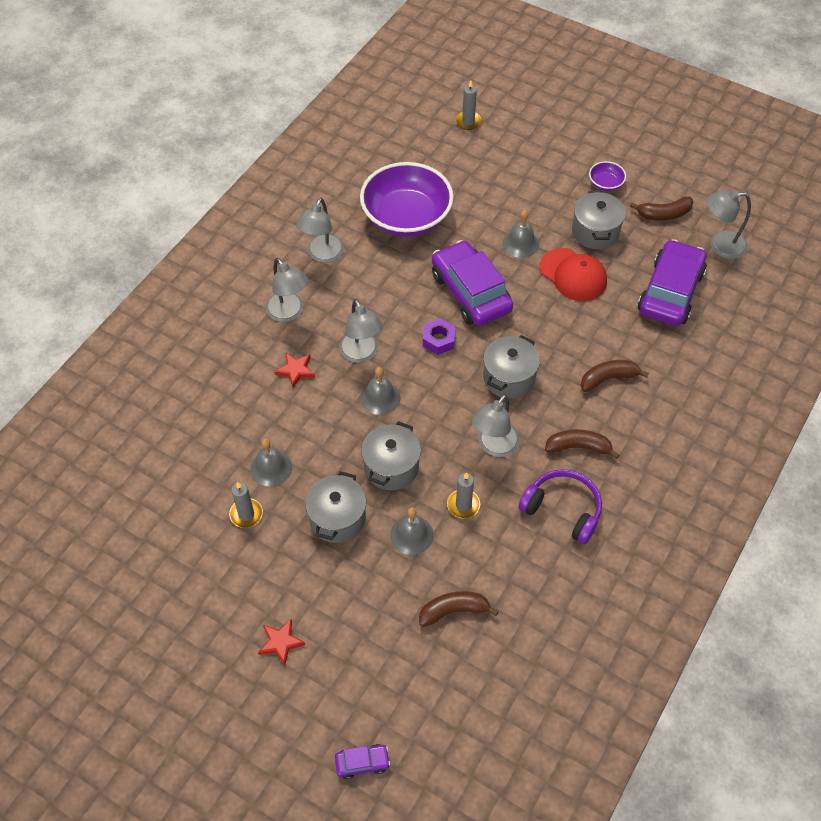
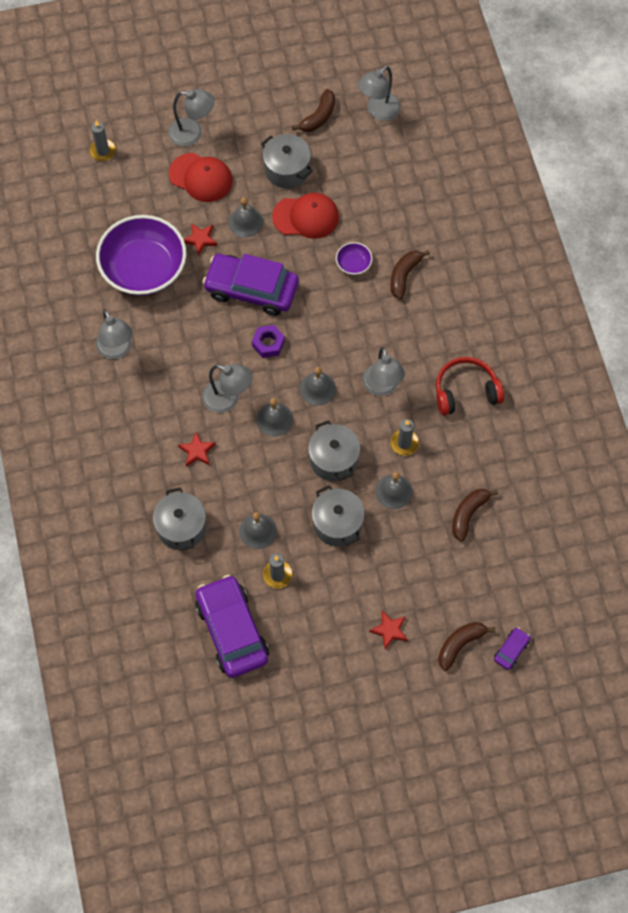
camera: 45 degrees left, 10 degrees up
grey lamp [265,258,309,322] -> grey lamp moved to [168,89,215,146]
grey pot [483,335,540,399] -> grey pot moved to [153,487,206,551]
purple headphones [518,469,602,545] -> red headphones [436,357,504,415]
brown banana [545,429,619,459] -> brown banana moved to [438,622,495,671]
purple bowl [589,161,626,191] -> purple bowl moved to [336,242,373,275]
purple car [638,239,707,326] -> purple car moved to [195,575,269,678]
none -> red cap [169,153,233,202]
none -> red star [184,223,218,256]
none -> grey bell [300,367,336,406]

